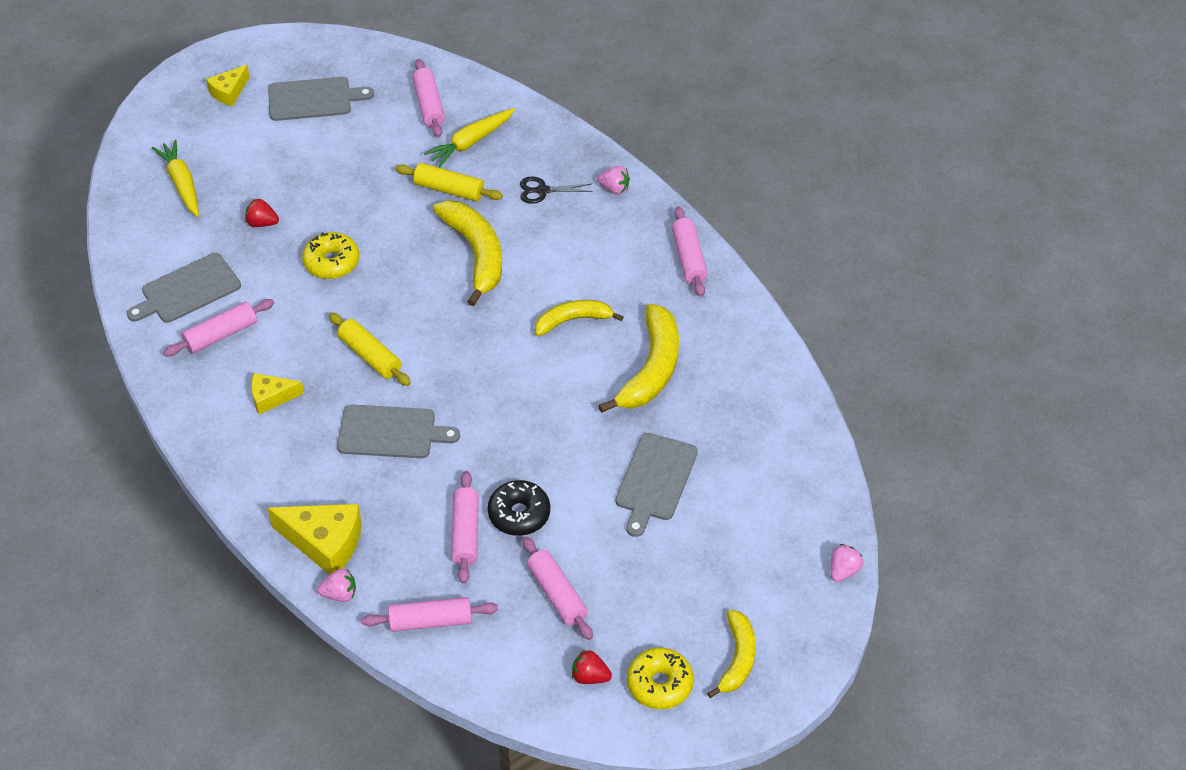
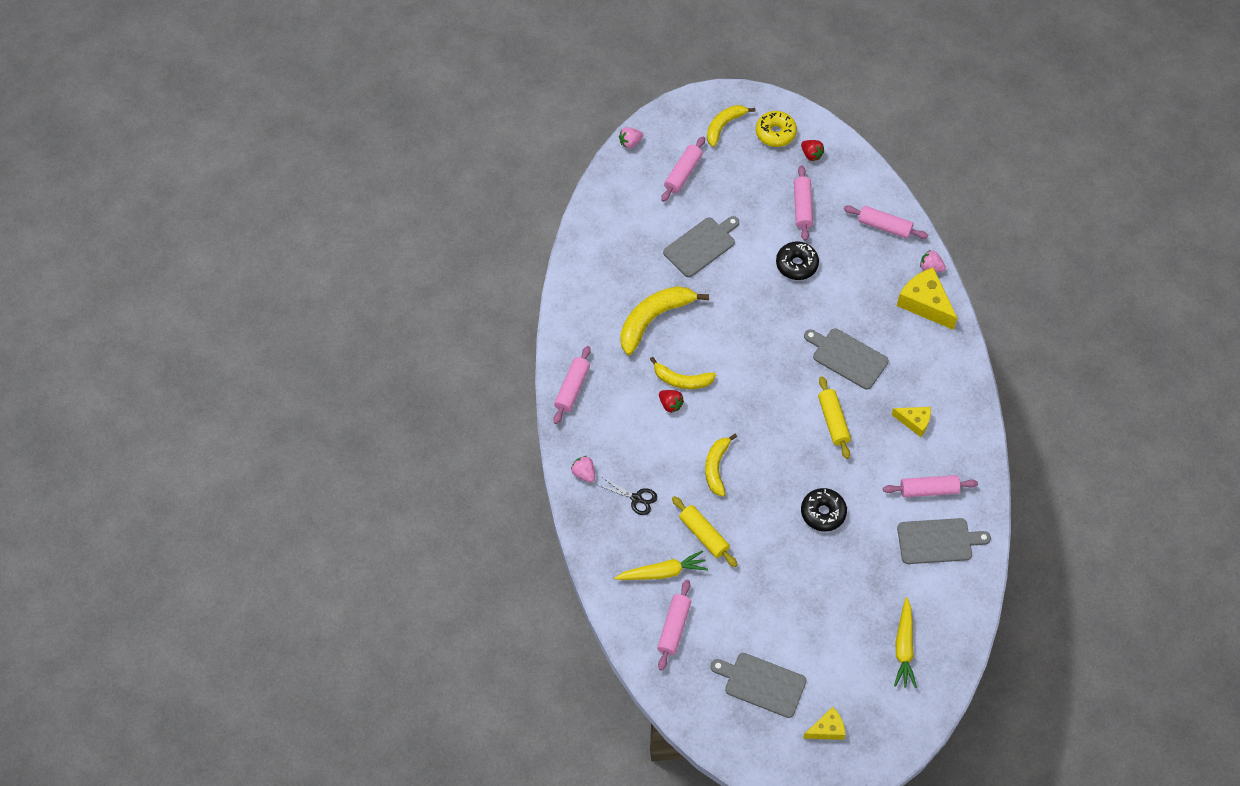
camera: 150 degrees left, 10 degrees up
red strawberry [245,199,279,227] -> red strawberry moved to [659,390,684,413]
yellow donut [302,232,359,279] -> black donut [801,488,847,532]
yellow banana [433,200,502,306] -> yellow banana [705,434,737,496], size x0.63
pink rolling pin [451,471,479,584] -> pink rolling pin moved to [661,136,705,202]

